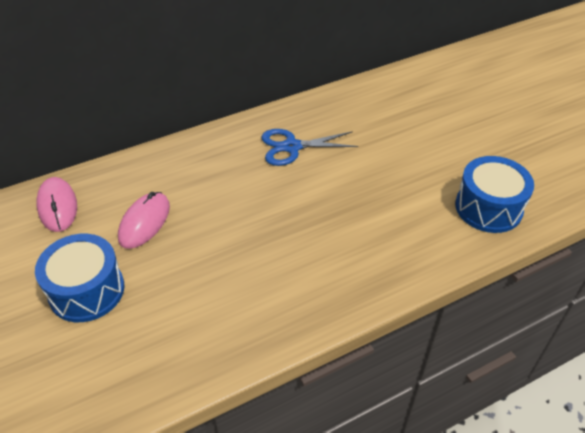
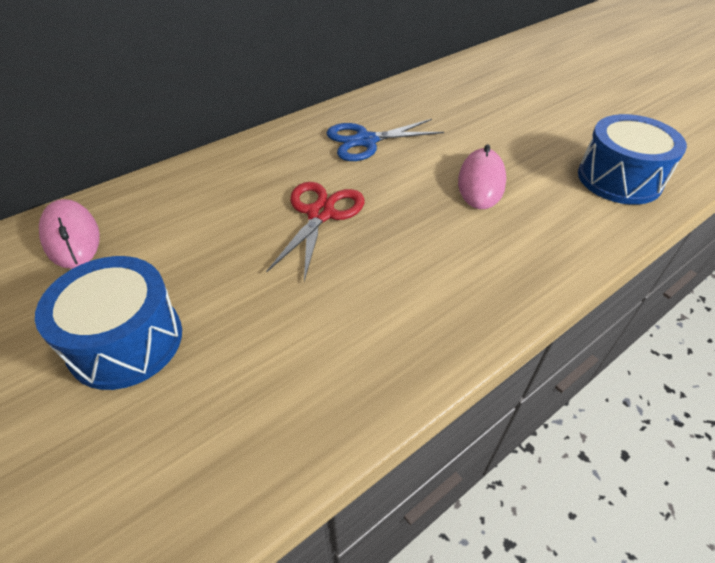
camera: 10 degrees left, 0 degrees up
pink mouse [118,192,170,249] -> pink mouse moved to [458,144,506,209]
none -> red scissors [266,182,364,281]

